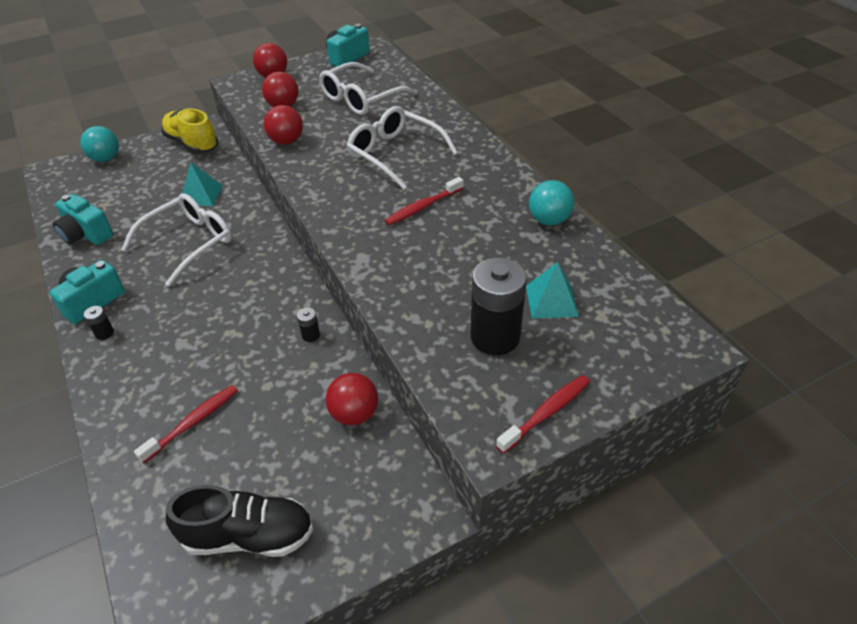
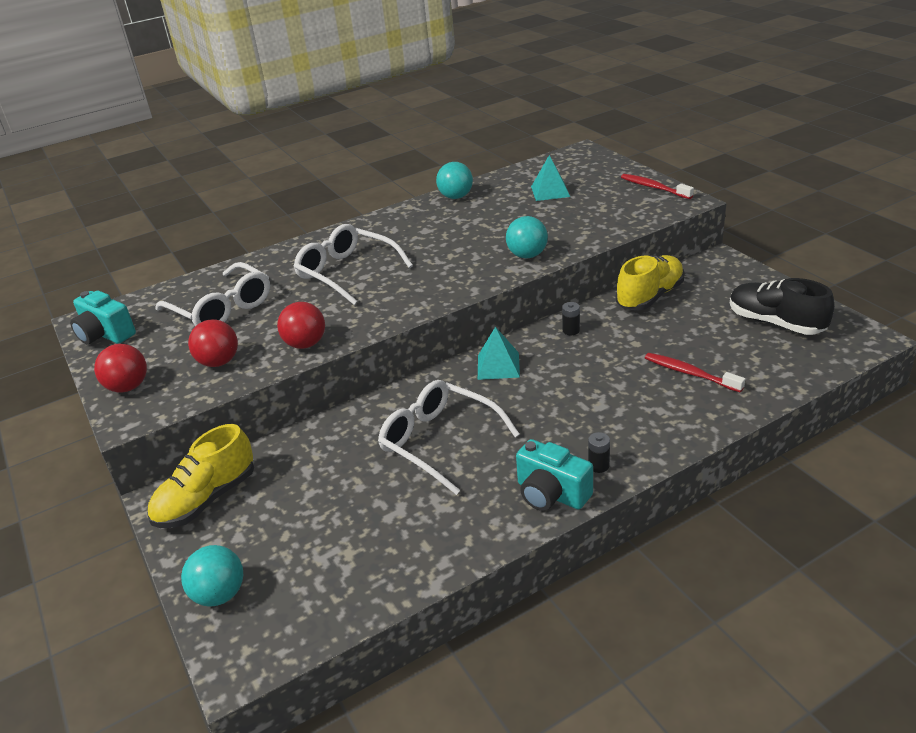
camera: 90 degrees left, 10 degrees down
turquoise camera [53,194,113,245] -> none
black shoe [166,485,313,557] -> black shoe turned 45 degrees counterclockwise [730,278,835,335]
turquoise pyramid [182,162,223,206] -> turquoise pyramid moved to [478,327,520,380]
red ball [326,373,378,425] -> yellow shoe [616,255,685,310]
white glasses [347,106,458,190] -> white glasses turned 90 degrees clockwise [293,224,413,305]
red toothbrush [385,177,463,225] -> none
black battery [470,258,527,355] -> none
none -> turquoise ball [506,216,548,258]

